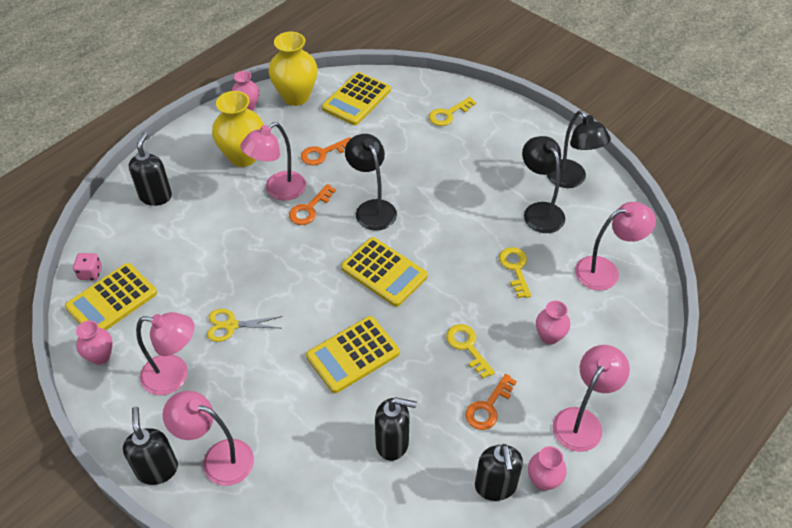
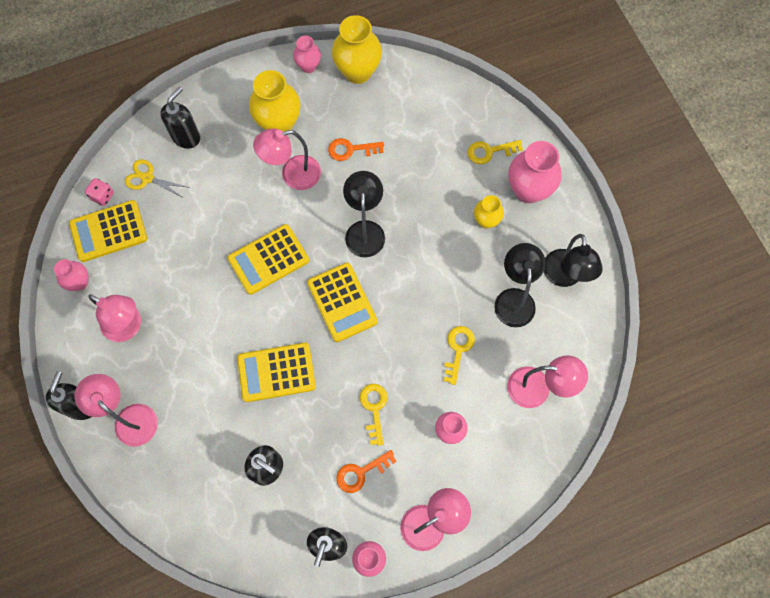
camera: 25 degrees right, 20 degrees up
yellow scissors [207,309,283,342] -> yellow scissors moved to [125,159,190,198]
orange key [289,184,336,225] -> none
yellow calculator [322,72,391,125] -> yellow calculator moved to [227,224,309,295]
none -> yellow vase [474,195,504,229]
none -> pink vase [508,141,562,203]

